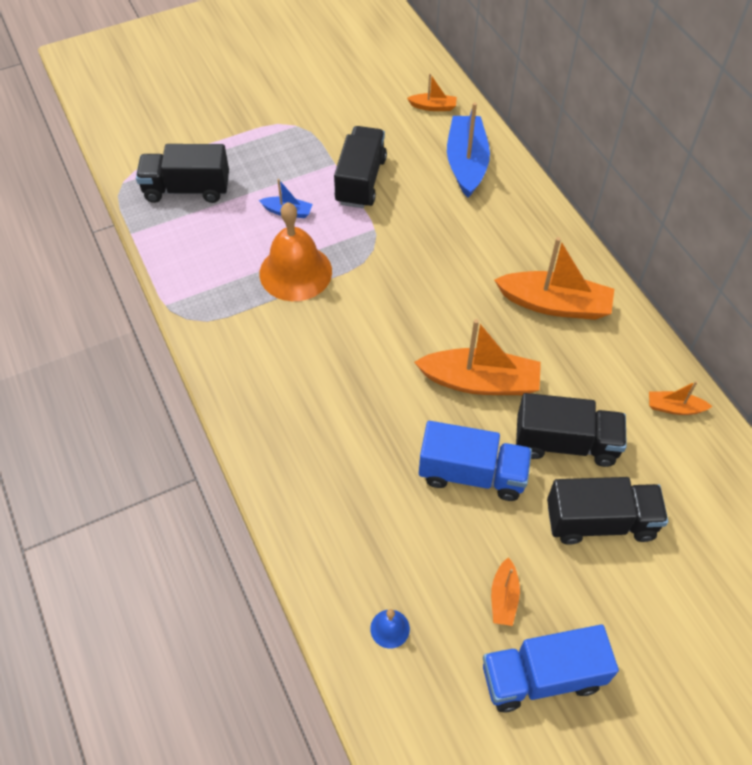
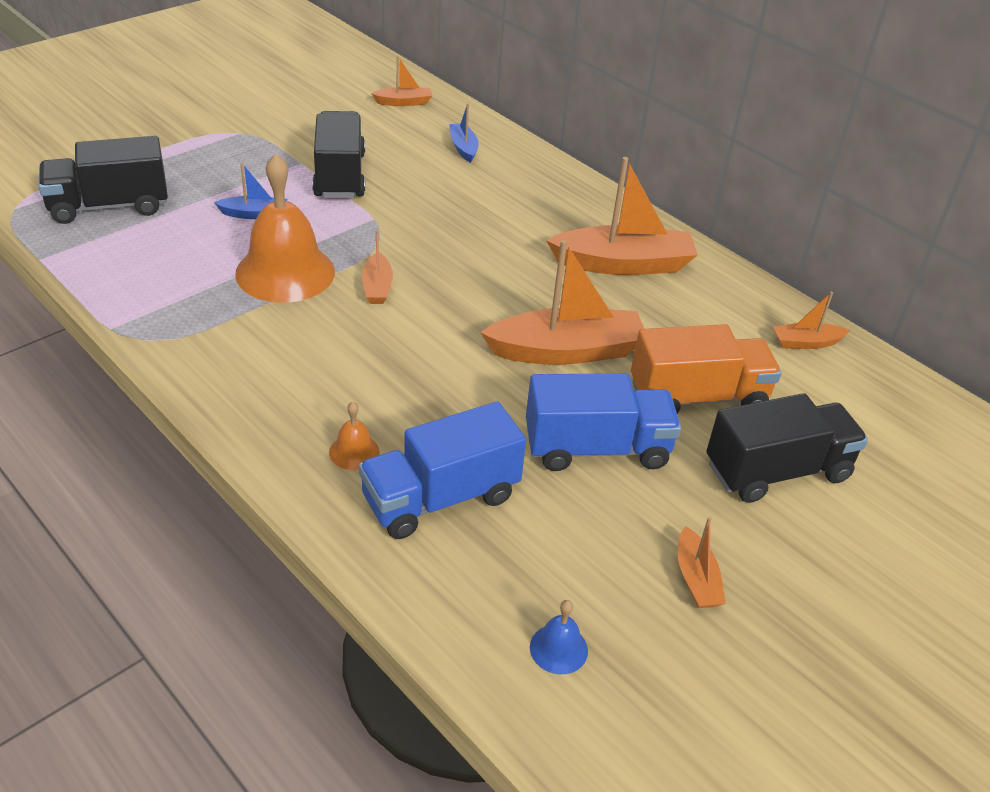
camera: 20 degrees left, 15 degrees down
blue boat [447,102,490,198] -> blue boat [449,104,479,163], size x0.49
blue truck [483,624,619,712] -> blue truck moved to [359,401,526,539]
black truck [516,393,627,467] -> orange truck [631,324,782,414]
none -> orange bell [329,402,380,470]
none -> orange boat [362,230,393,304]

